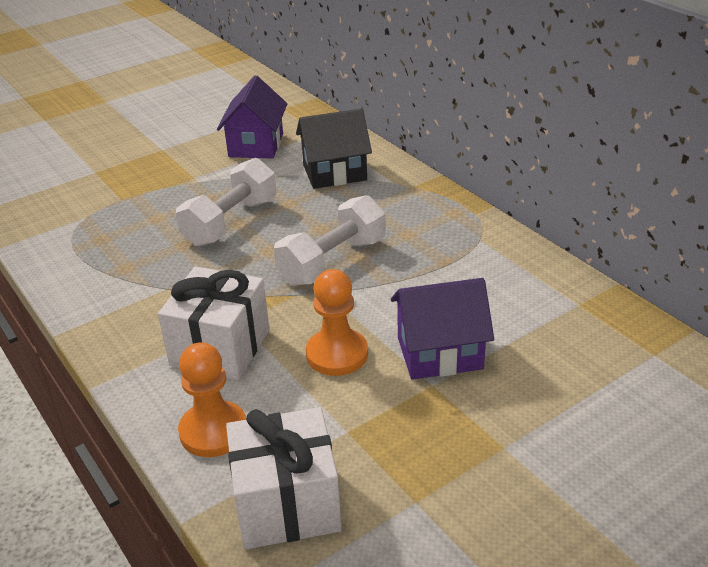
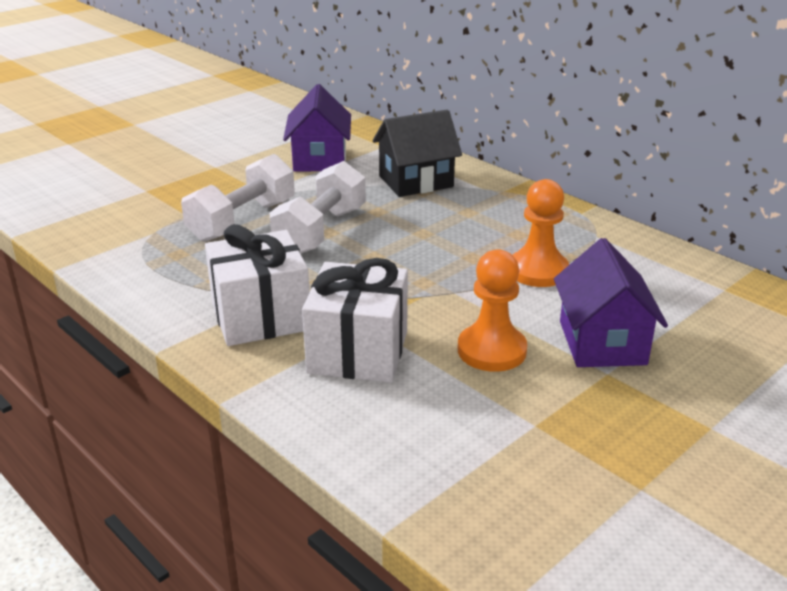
camera: 10 degrees left, 5 degrees down
orange pawn [178,342,246,457] -> orange pawn moved to [512,179,569,287]
white gift [226,407,342,549] -> white gift moved to [205,224,310,346]
white dumbbell [274,195,386,286] -> white dumbbell moved to [181,154,295,242]
purple house [391,278,494,380] -> purple house turned 75 degrees counterclockwise [554,238,668,367]

